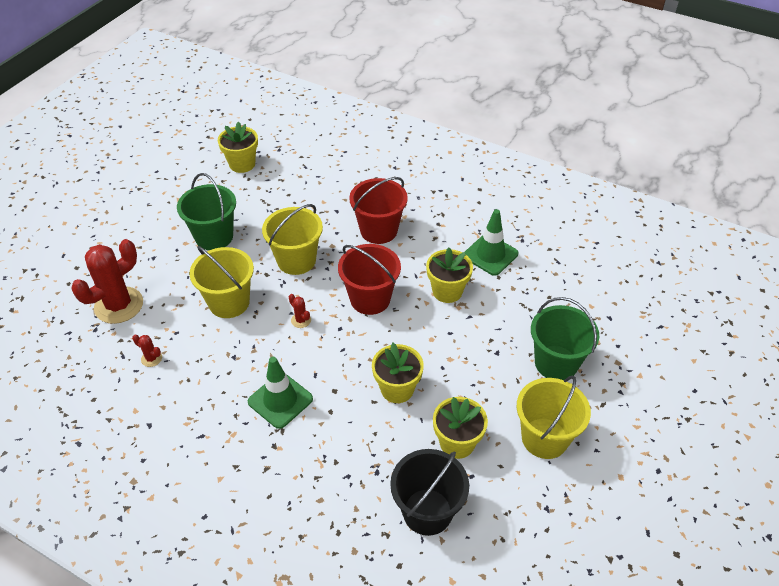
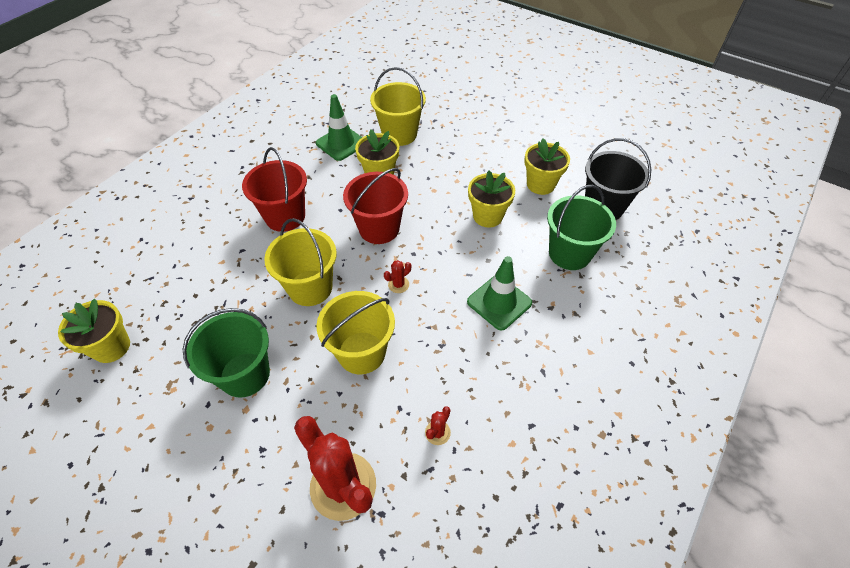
camera: 85 degrees left, 5 degrees up
yellow bucket [516,376,591,459] -> yellow bucket moved to [370,67,426,146]
green bucket [531,297,599,380] -> green bucket moved to [547,185,616,270]

